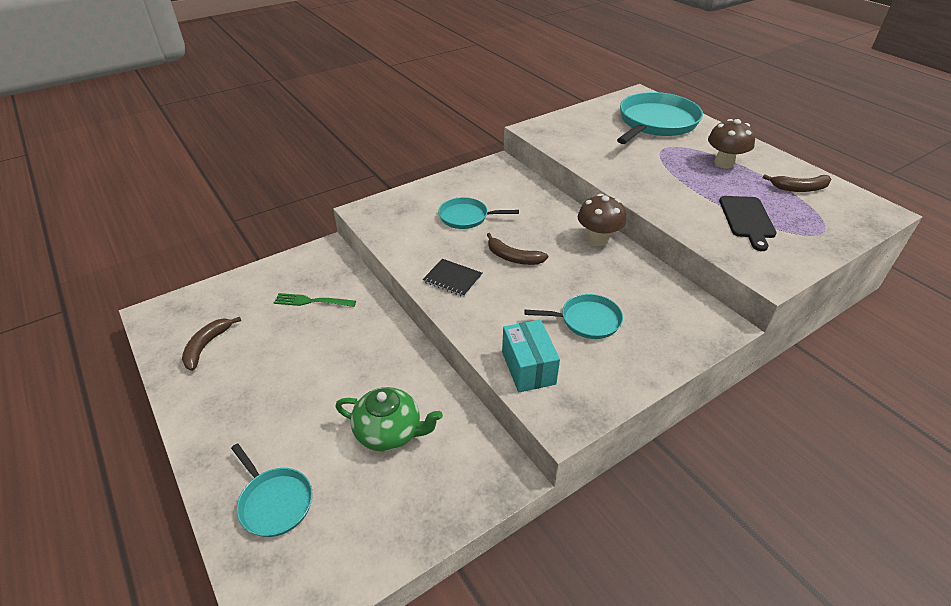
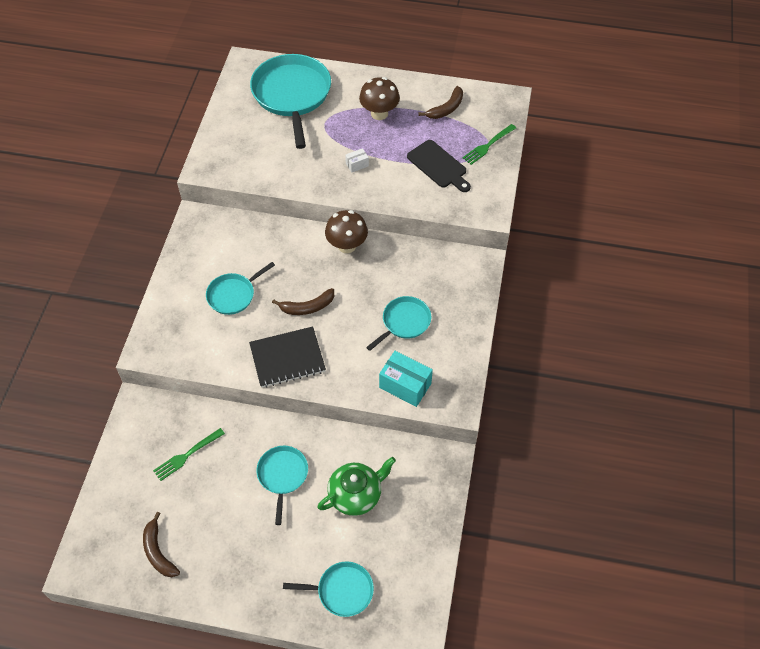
camera: 45 degrees left, 15 degrees up
black notebook [423,259,483,297] -> black notebook [249,327,326,388], size x1.55
none -> turquoise pan [256,446,308,525]
none -> white box [345,148,369,173]
none -> green fork [463,124,516,165]

